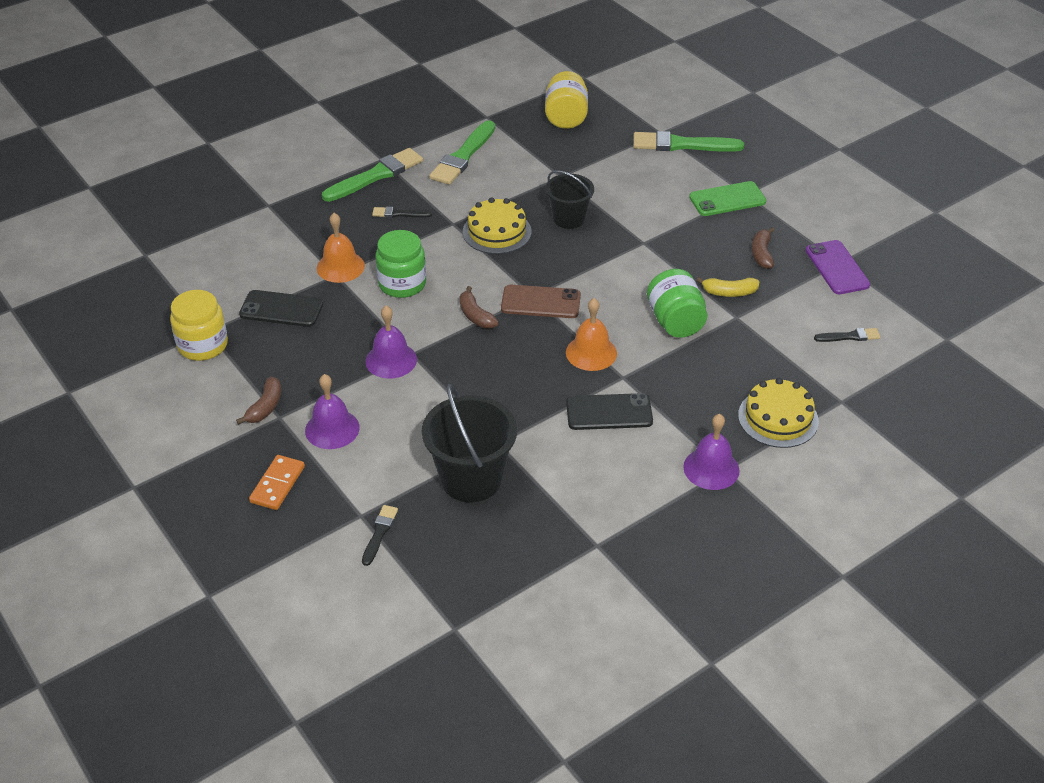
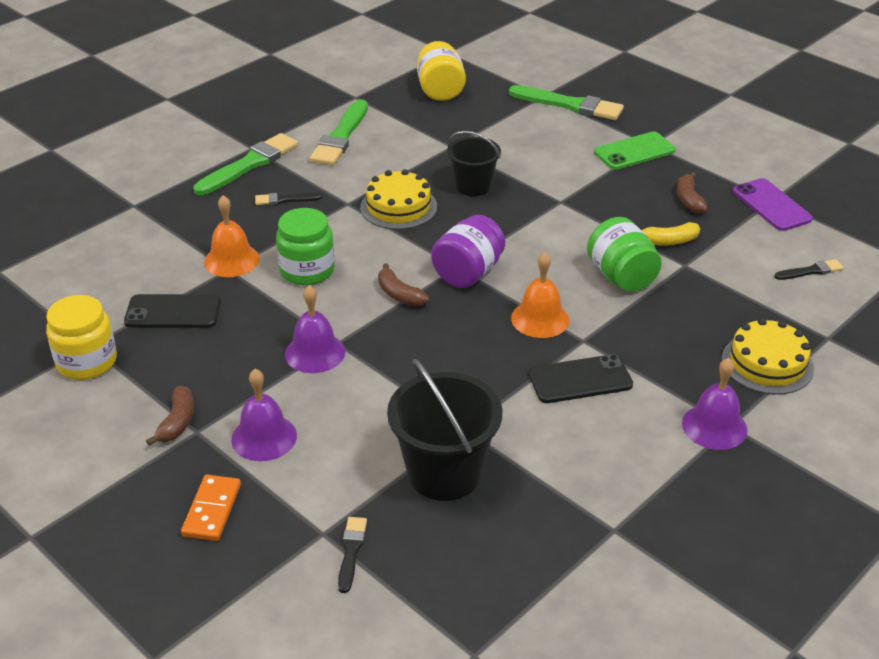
camera: 10 degrees left, 5 degrees down
brown phone [501,285,581,318] -> purple jar [431,215,505,288]
green brush [633,131,744,152] -> green brush turned 150 degrees counterclockwise [509,85,624,120]

